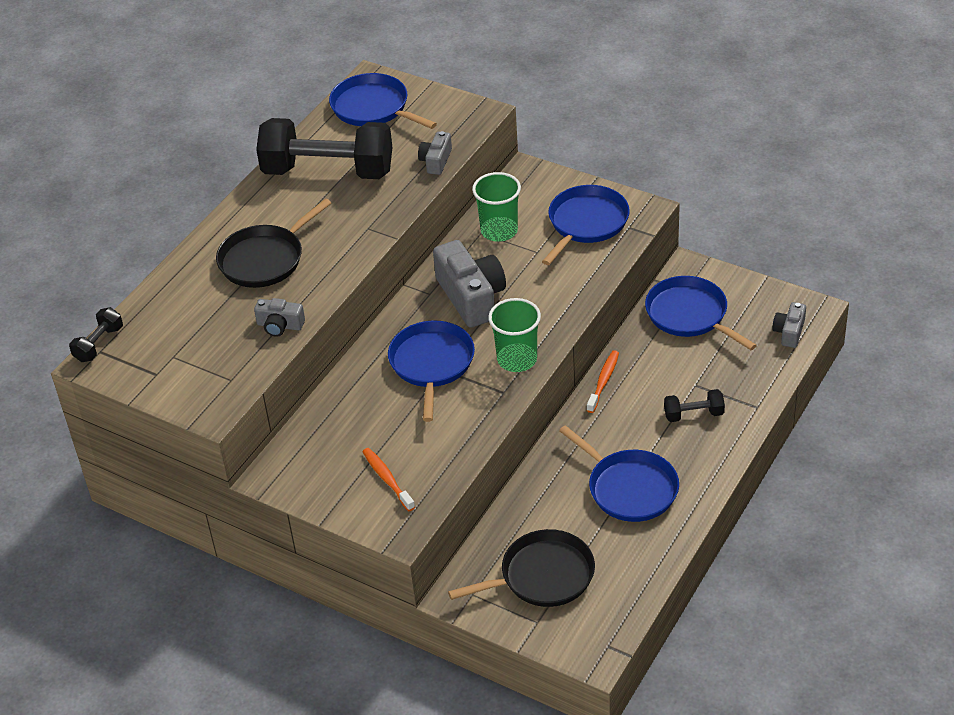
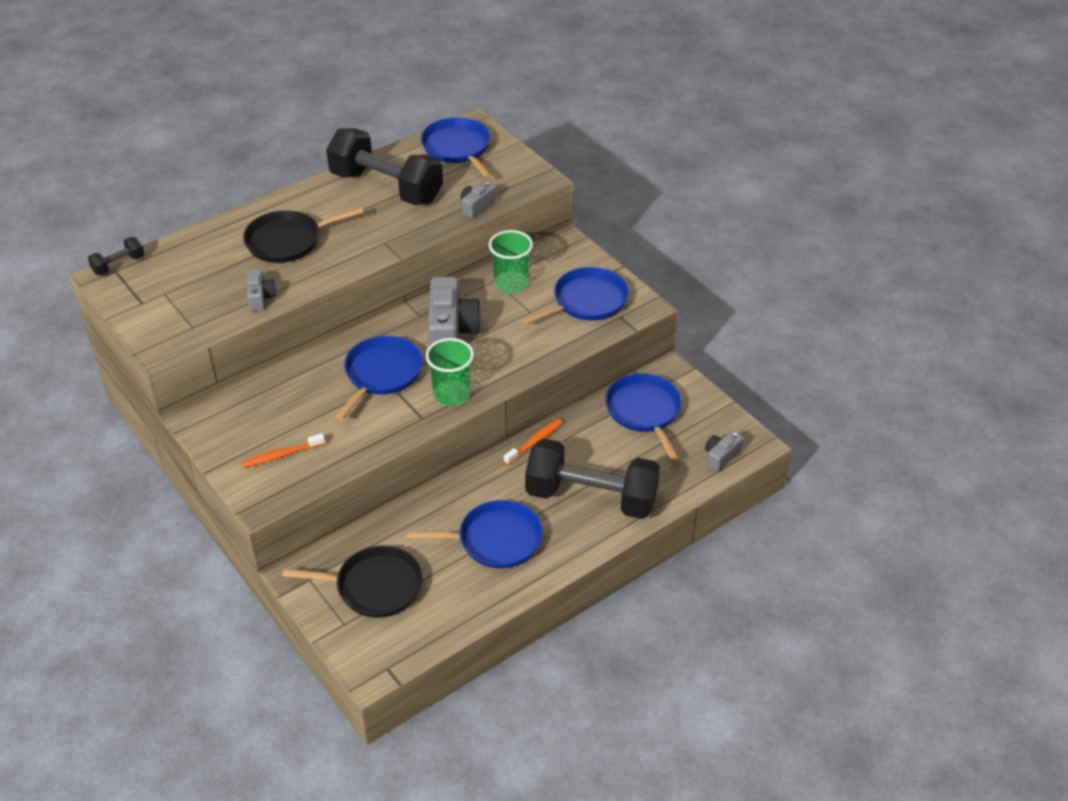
camera: 20 degrees right, 0 degrees up
grey camera [254,298,305,337] -> grey camera turned 135 degrees counterclockwise [247,269,276,311]
orange toothbrush [362,448,415,511] -> orange toothbrush turned 105 degrees counterclockwise [242,433,325,468]
blue pan [559,425,679,522] -> blue pan turned 75 degrees counterclockwise [407,500,543,568]
black dumbbell [664,389,725,422] -> black dumbbell [525,438,660,519], size x2.34

